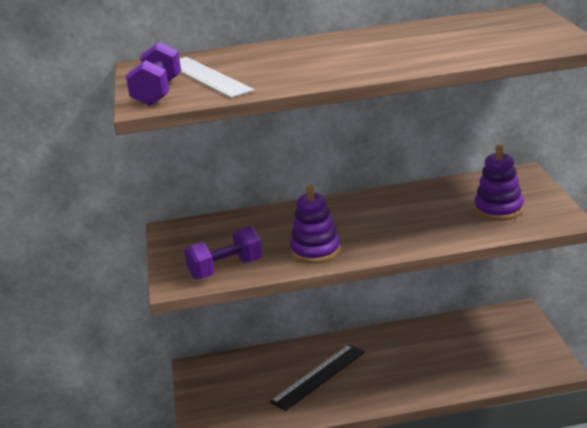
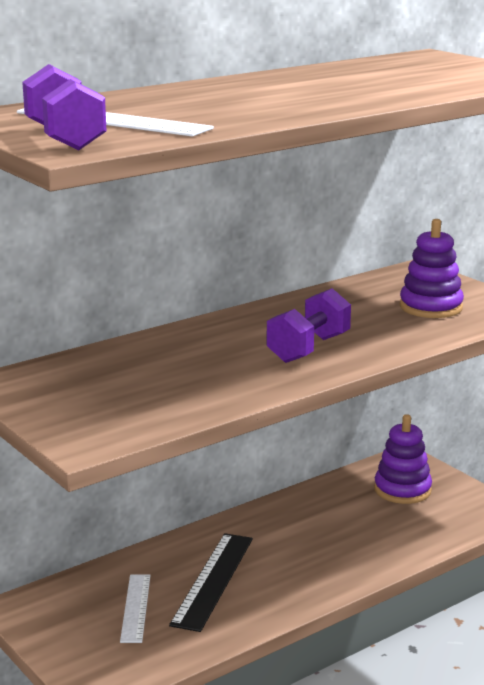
camera: 30 degrees left, 5 degrees down
purple dumbbell [184,226,263,279] -> purple dumbbell moved to [267,288,351,363]
purple stacking toy [290,185,341,264] -> purple stacking toy moved to [374,414,432,504]
none -> white ruler [120,574,151,643]

